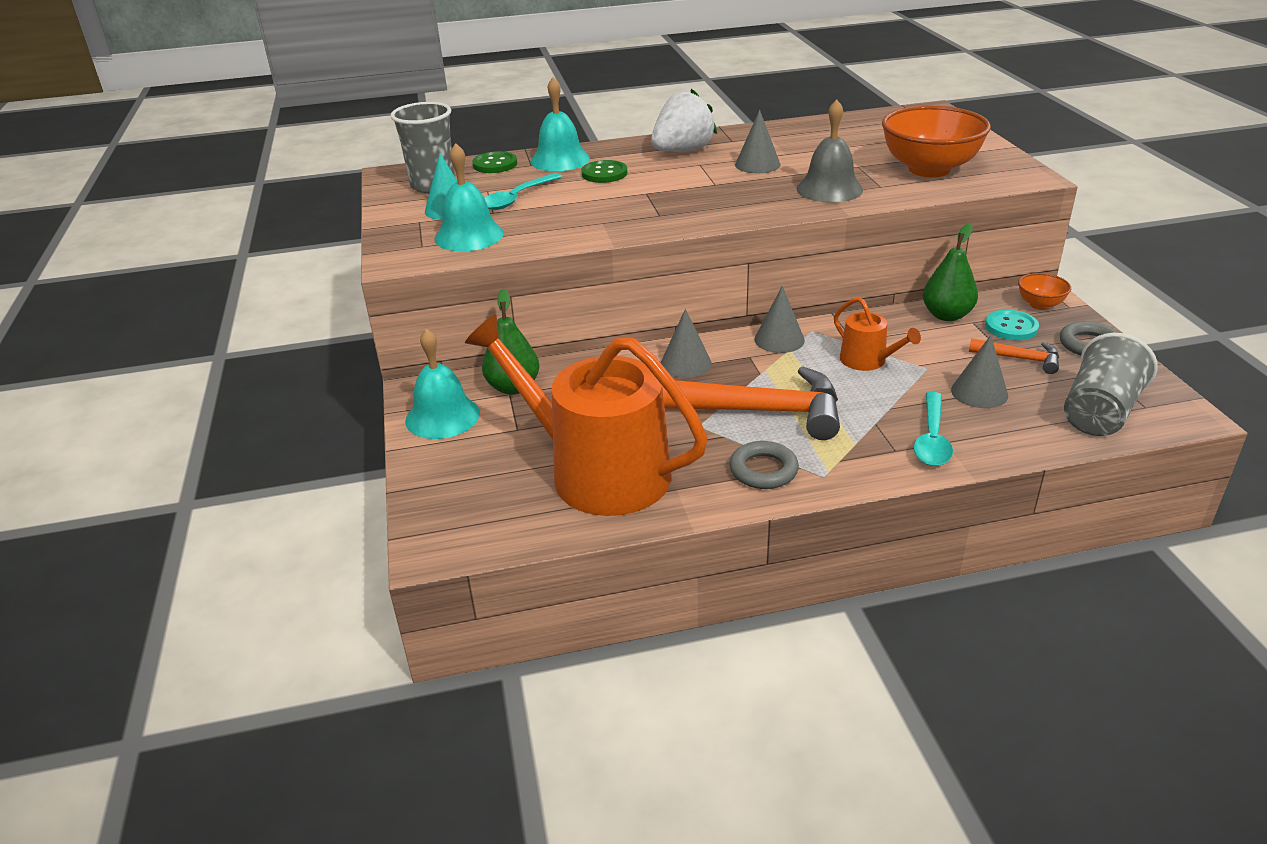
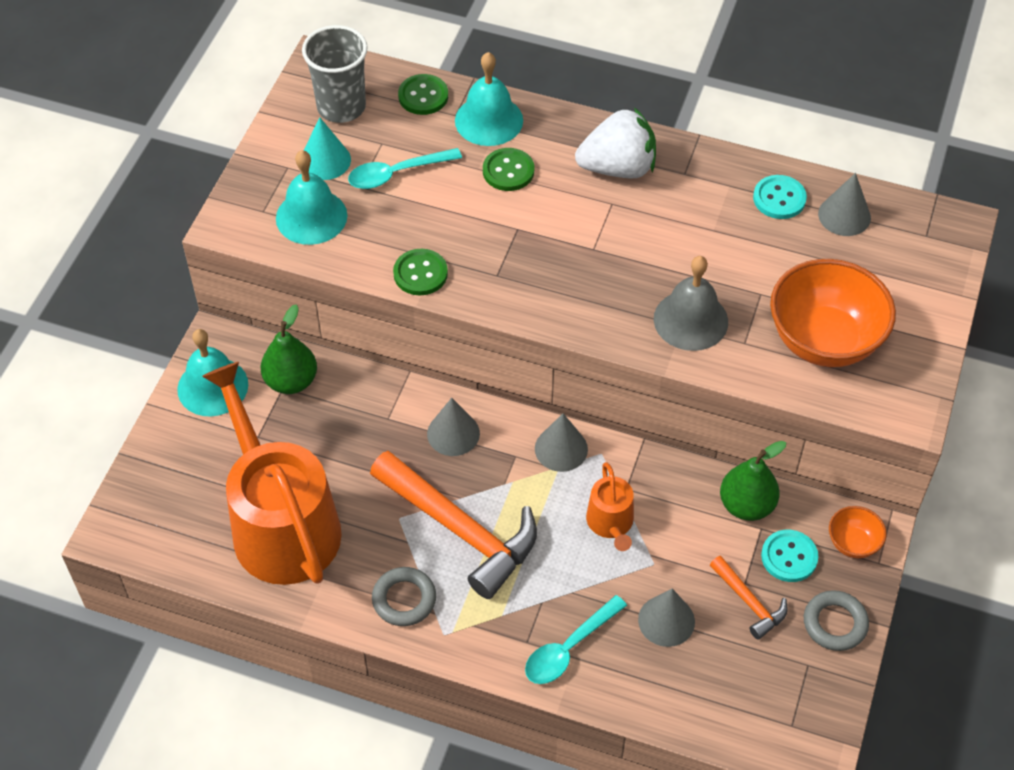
camera: 30 degrees right, 20 degrees up
grey cone [735,110,781,173] -> grey cone moved to [818,173,871,236]
grey cup [1064,333,1158,436] -> none
none -> green button [393,249,448,295]
none -> turquoise button [753,175,807,219]

